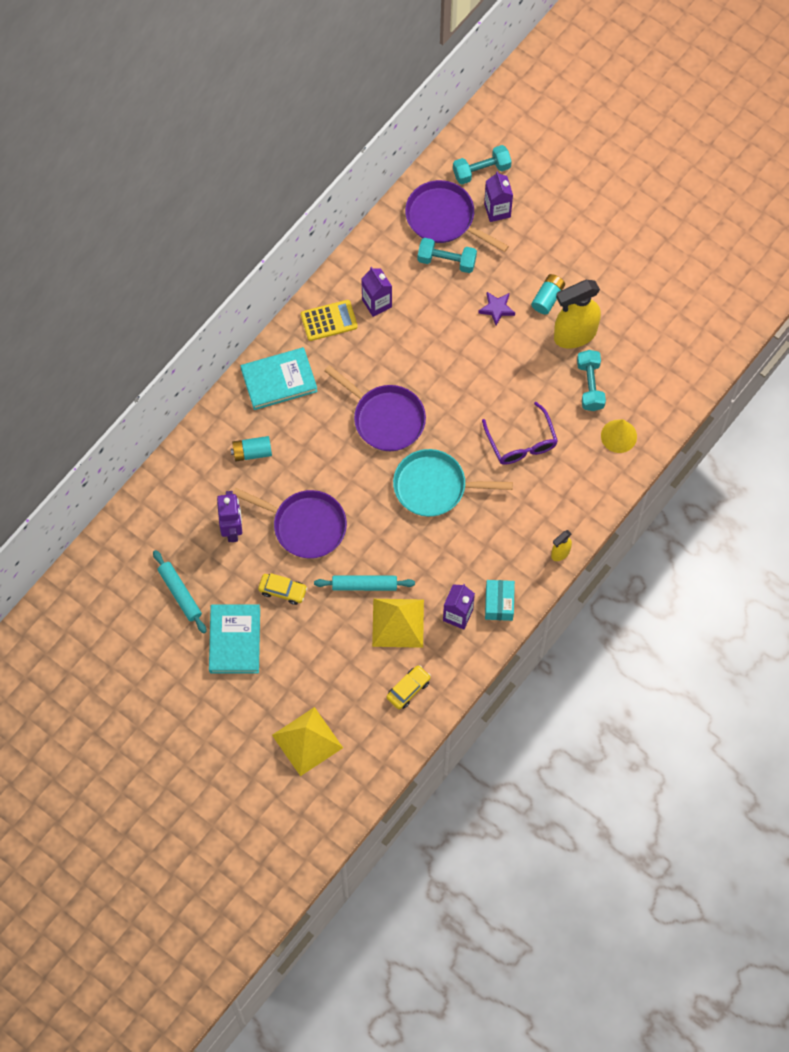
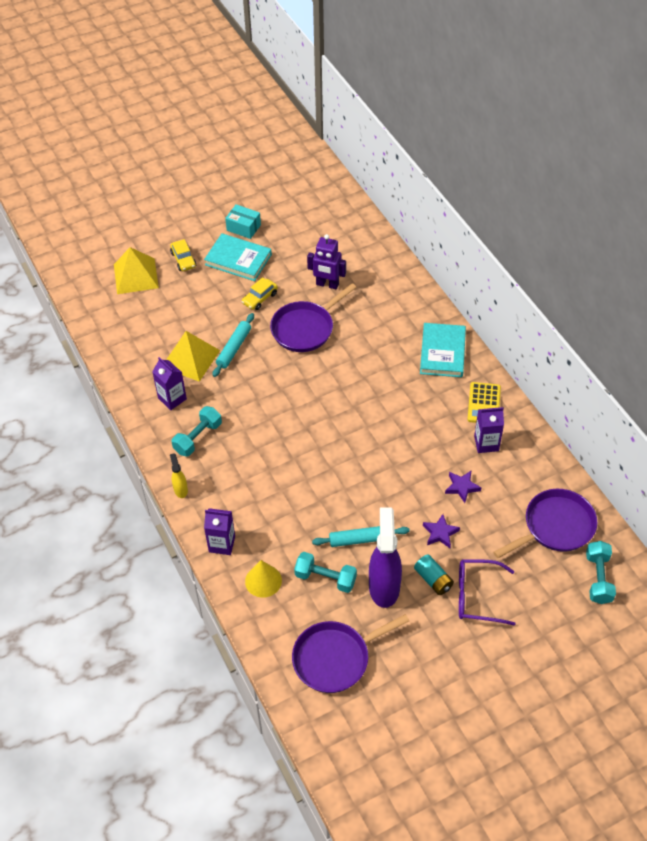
camera: 115 degrees right, 15 degrees down
turquoise rolling pin [153,550,207,633] -> turquoise rolling pin moved to [312,526,410,547]
turquoise battery [231,436,272,461] -> none
purple pan [324,365,426,451] -> purple pan moved to [292,614,409,693]
yellow car [386,665,431,709] -> yellow car moved to [170,239,196,271]
turquoise pan [393,449,513,517] -> none
turquoise dumbbell [418,238,477,273] -> turquoise dumbbell moved to [171,406,222,457]
purple glasses [482,402,558,465] -> purple glasses moved to [459,559,515,626]
purple carton [484,171,513,222] -> purple carton moved to [204,508,235,555]
turquoise box [485,580,515,621] -> turquoise box moved to [225,204,261,239]
yellow spray bottle [554,280,601,348] -> purple spray bottle [369,508,402,608]
none -> purple star [445,471,482,503]

